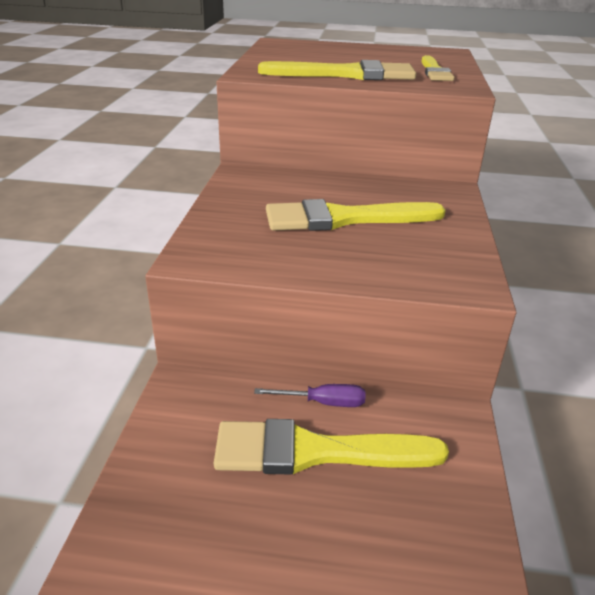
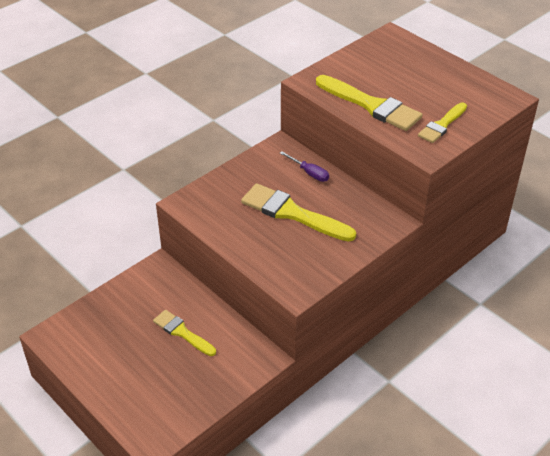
camera: 40 degrees right, 10 degrees up
yellow brush [214,419,449,475] -> yellow brush [153,310,216,356], size x0.61
purple screwdriver [254,384,365,407] -> purple screwdriver moved to [280,151,329,182]

